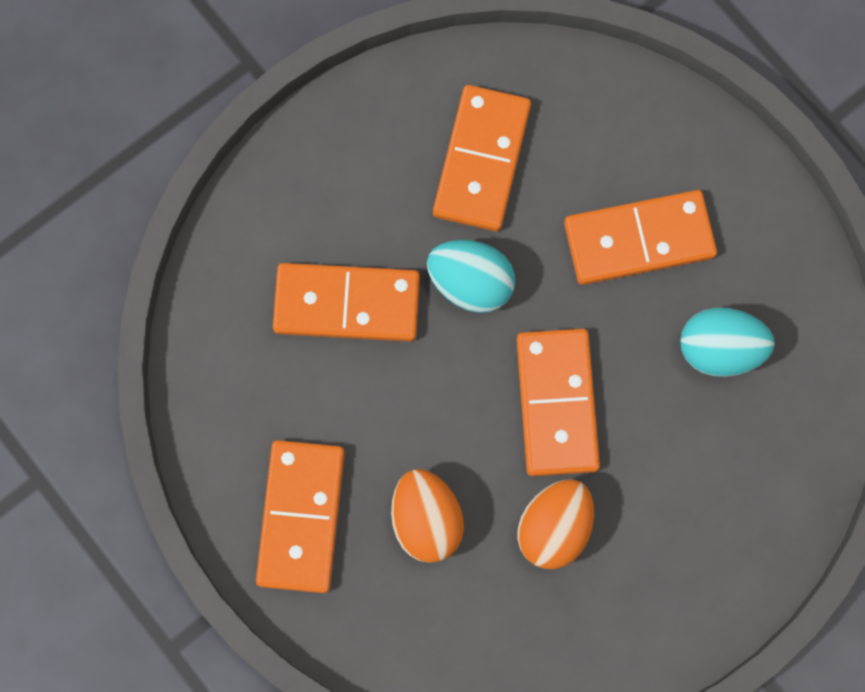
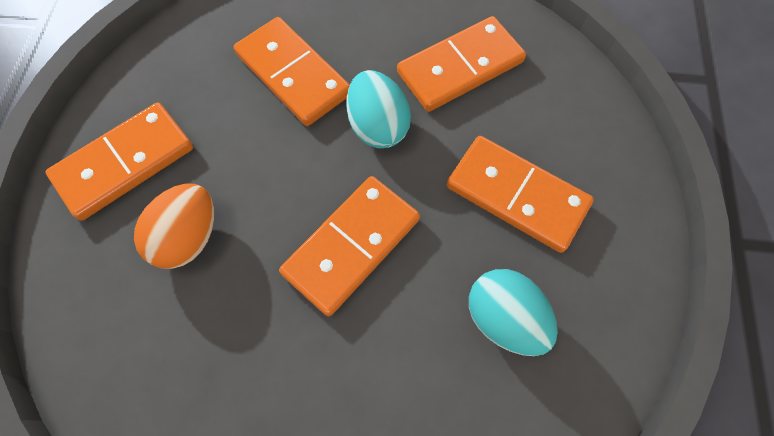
camera: 45 degrees right, 10 degrees down
orange egg [517,479,594,569] -> none

